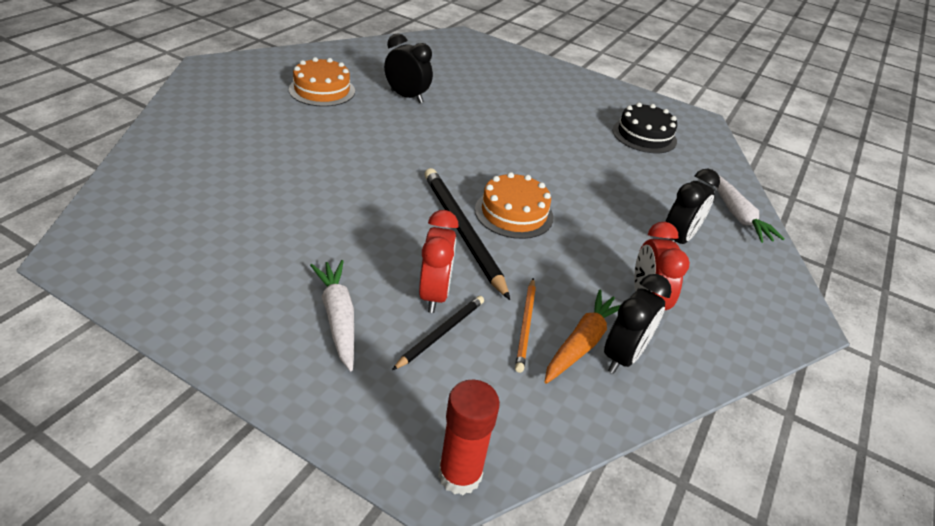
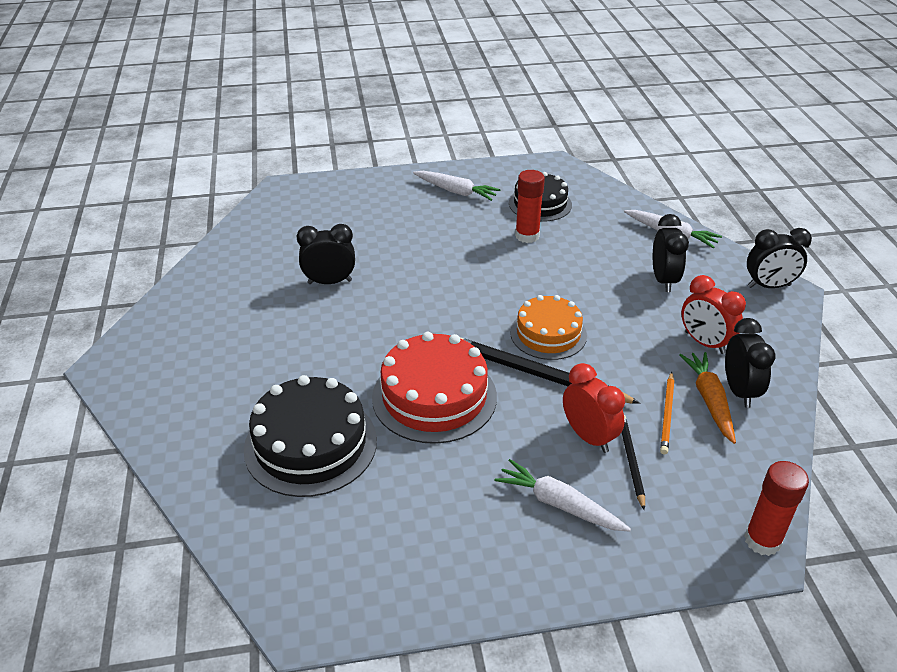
camera: 35 degrees left, 0 degrees up
orange cake [289,57,355,107] -> none
orange pencil [515,278,536,373] -> orange pencil turned 45 degrees clockwise [660,372,674,454]
none -> black cake [244,375,377,497]
none -> red cake [372,332,497,444]
none -> white carrot [413,171,501,201]
none -> red glue stick [515,170,545,243]
none -> black clock [747,228,812,288]

